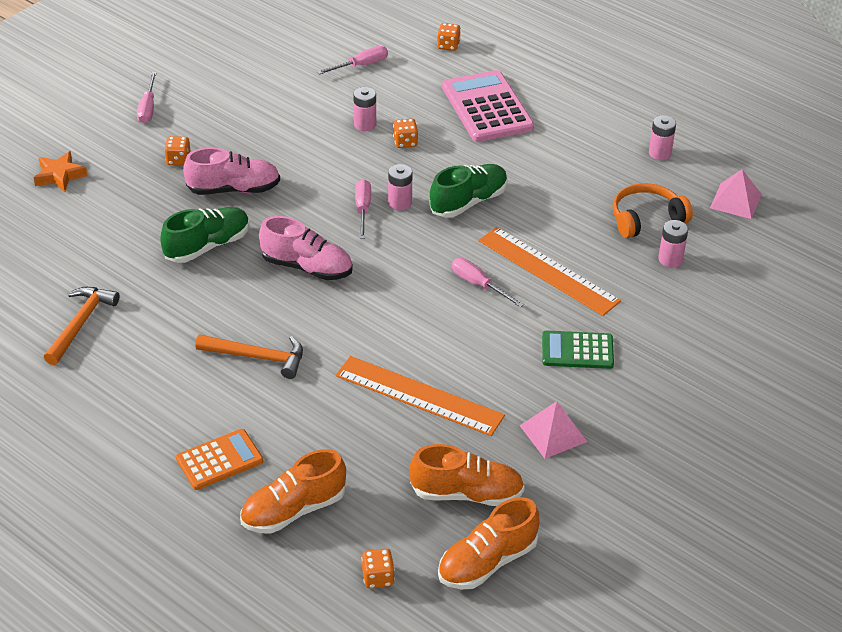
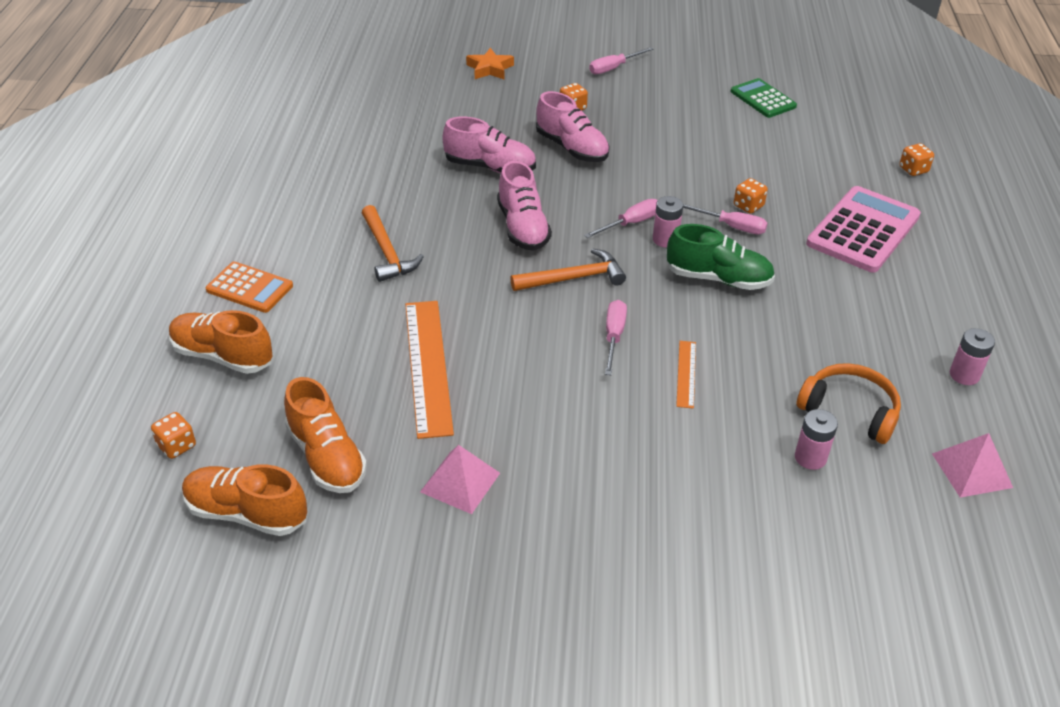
camera: 55 degrees right, 0 degrees up
orange hammer [44,287,119,365] -> orange hammer moved to [510,248,626,291]
green shoe [160,207,250,263] -> pink shoe [443,117,536,173]
pink screwdriver [317,46,388,75] -> pink screwdriver moved to [683,204,768,235]
pink battery [353,87,376,131] -> none
orange ruler [479,227,621,316] -> orange ruler [676,341,696,409], size x0.49
green calculator [542,331,614,369] -> green calculator moved to [730,78,797,118]

